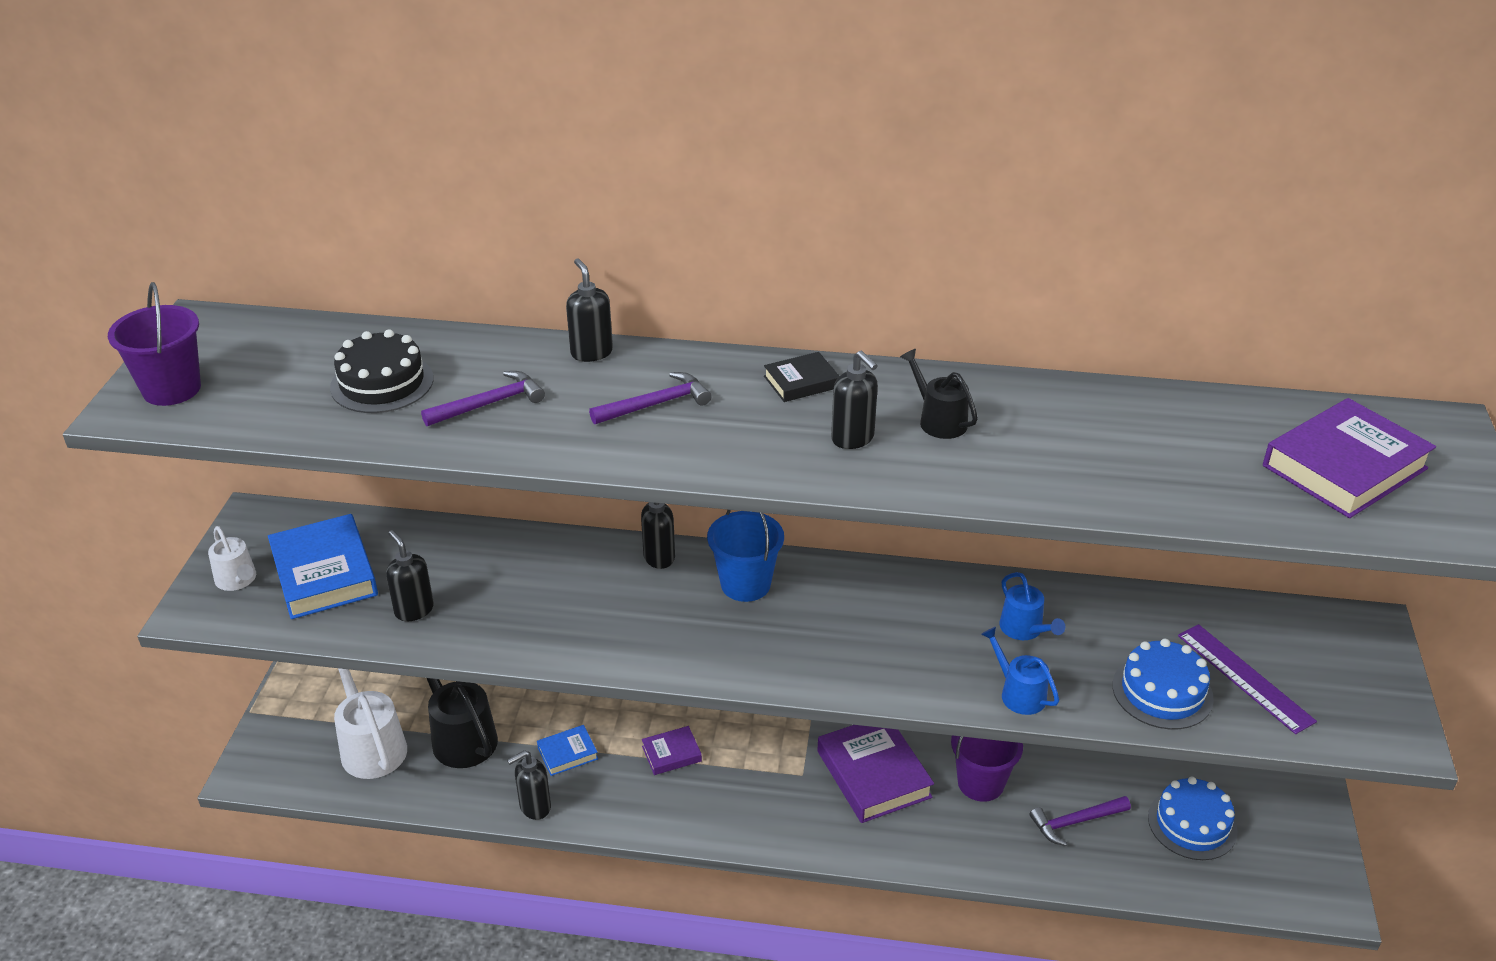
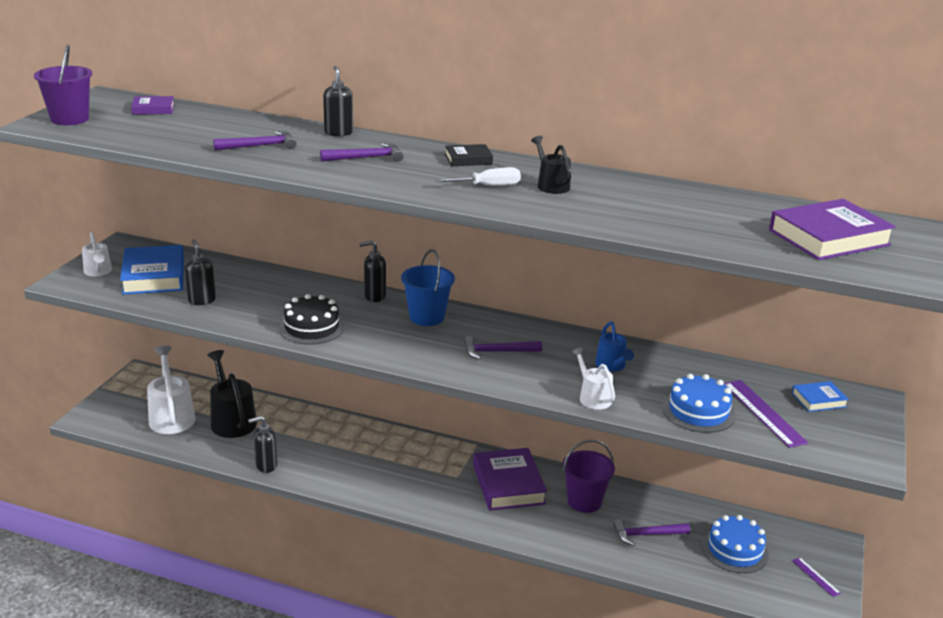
camera: 10 degrees right, 10 degrees down
black cake [330,329,434,413] -> black cake moved to [279,294,345,345]
blue book [537,725,598,776] -> blue book moved to [792,381,849,412]
purple book [642,726,702,775] -> purple book moved to [131,96,174,115]
black soap dispenser [831,351,878,449] -> white screwdriver [435,167,521,186]
blue watering can [981,627,1059,715] -> white watering can [572,348,615,410]
none -> purple hammer [463,336,542,360]
none -> purple ruler [792,557,841,597]

